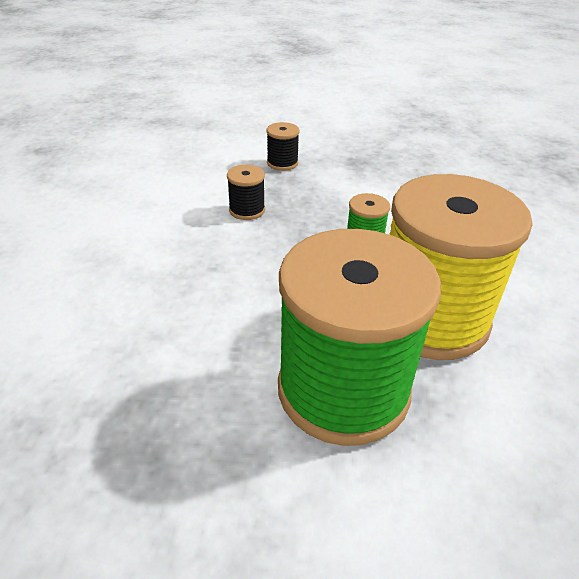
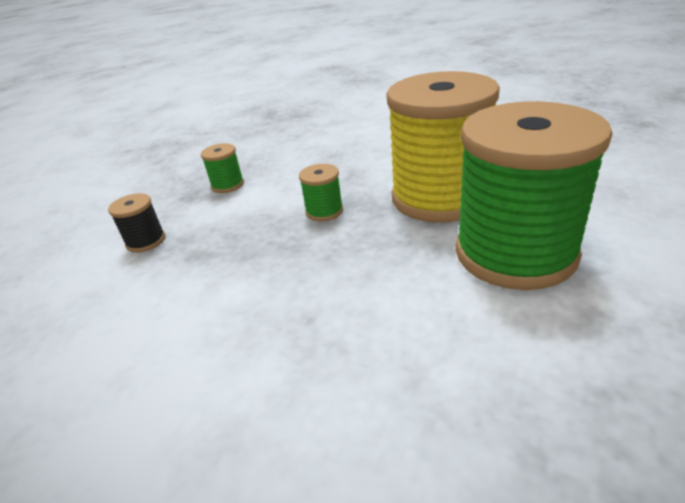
camera: 65 degrees left, 5 degrees down
black spool [227,165,265,220] -> none
none -> green spool [201,143,244,193]

